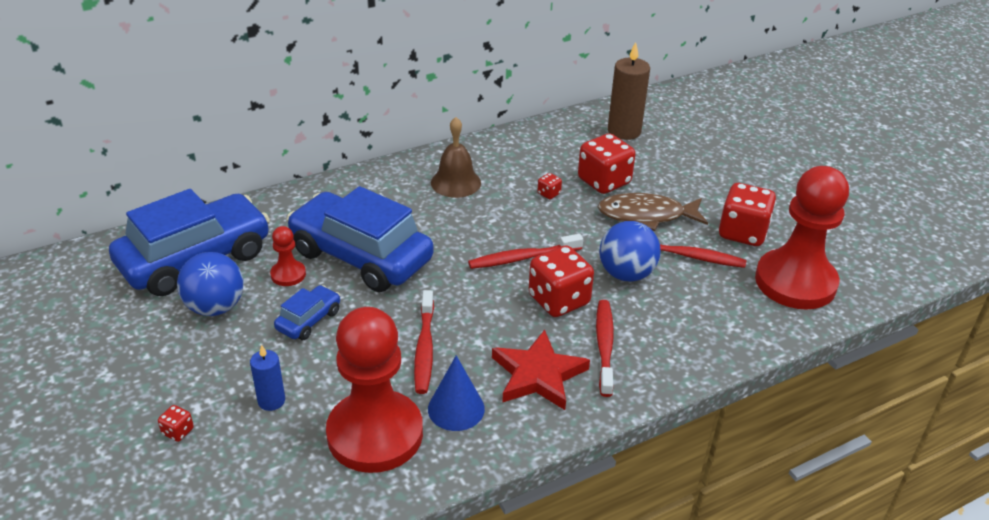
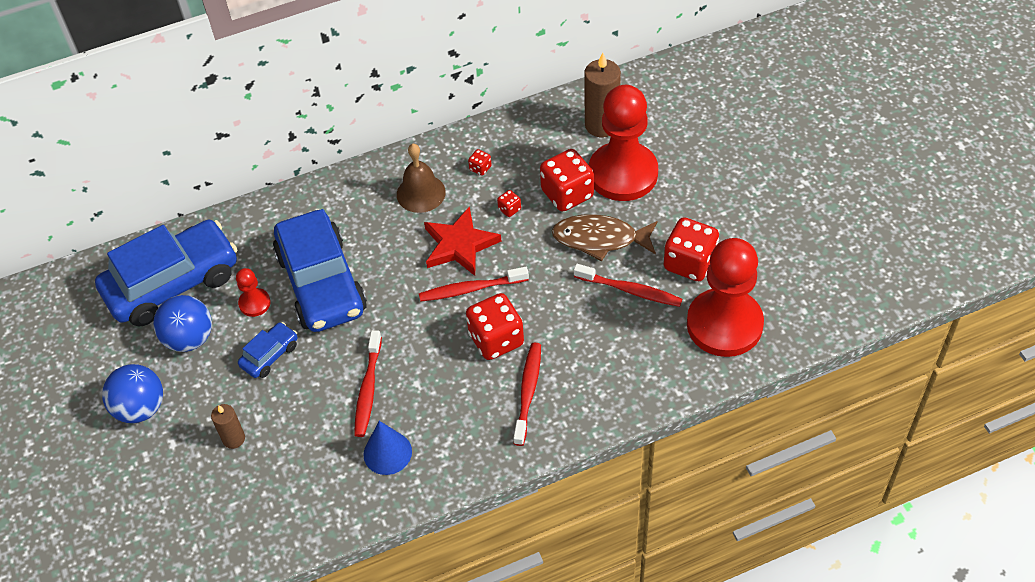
camera: 10 degrees right, 15 degrees up
red dice [158,405,194,442] -> red dice moved to [468,149,492,175]
blue candle [250,344,285,411] -> brown candle [211,404,245,449]
blue car [286,186,434,292] -> blue car turned 150 degrees counterclockwise [273,209,367,332]
red pawn [326,307,423,473] -> red pawn moved to [589,85,658,201]
red star [492,330,590,410] -> red star moved to [424,206,501,276]
blue ball [599,221,661,282] -> blue ball moved to [102,364,163,423]

